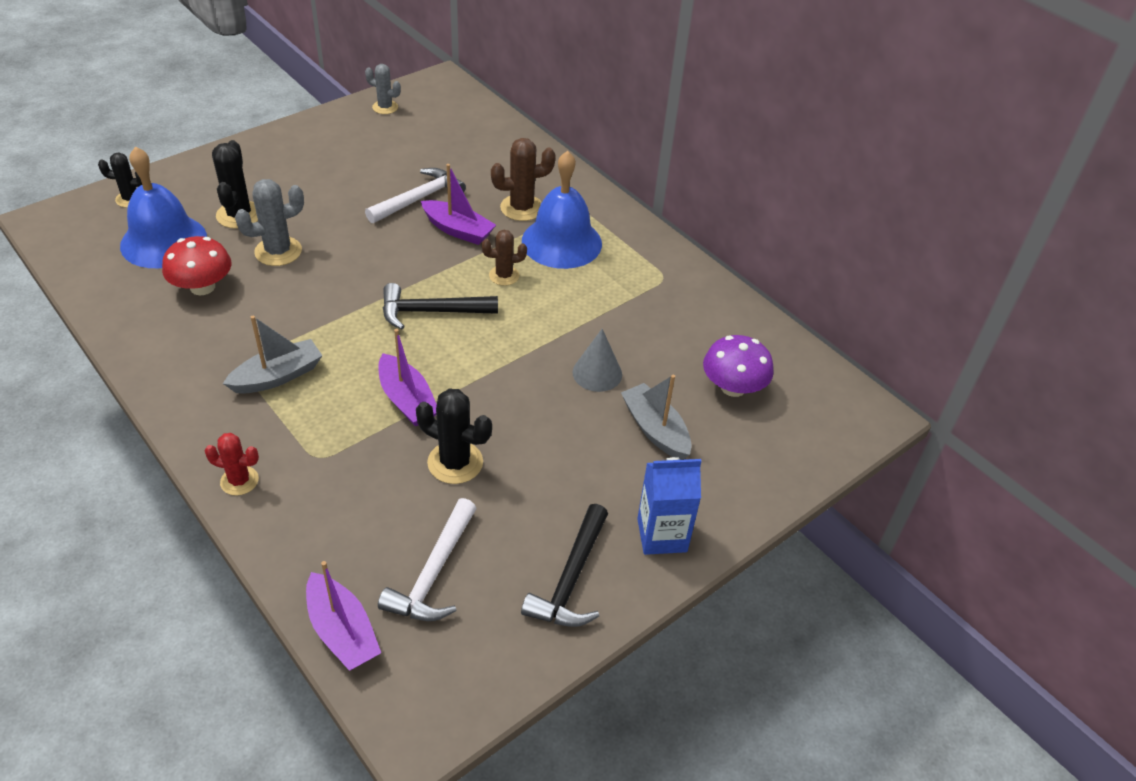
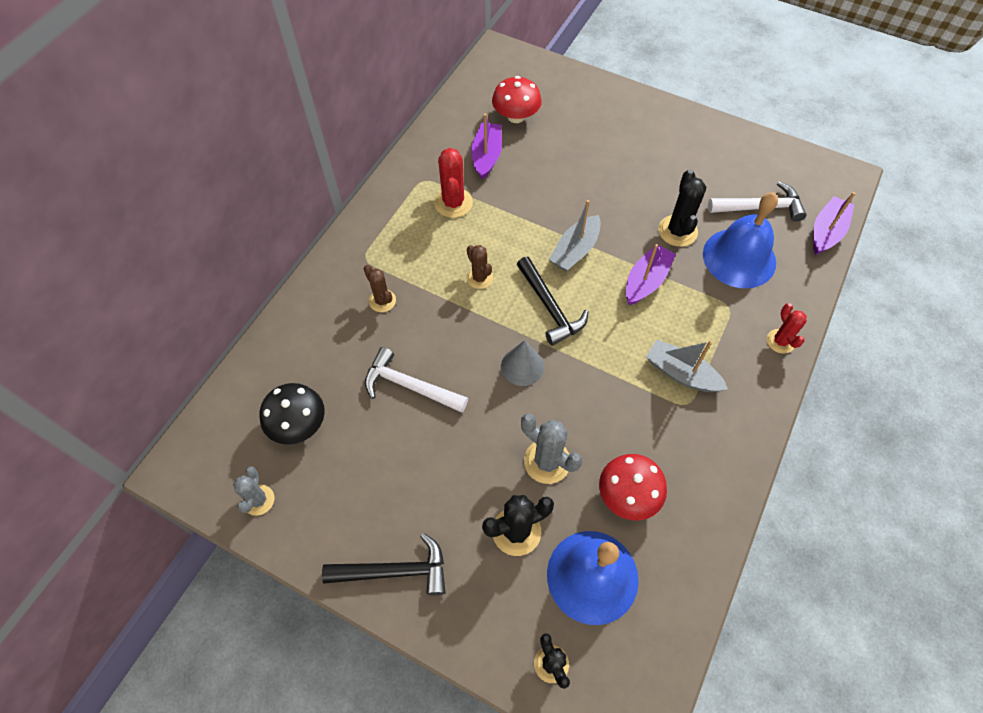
camera: 110 degrees left, 15 degrees up
purple boat [421,164,496,245] -> purple boat moved to [471,113,502,180]
brown cactus [491,138,556,221] -> brown cactus [364,265,396,312], size x0.66
black hammer [521,504,608,627] -> black hammer moved to [322,533,446,596]
blue bell [522,151,602,269] -> blue bell moved to [703,192,778,288]
grey cone [573,329,622,392] -> grey cone moved to [501,340,544,386]
grey boat [621,375,692,460] -> grey boat moved to [549,200,601,272]
blue carton [637,457,701,555] -> none
purple mushroom [703,335,774,397] -> red mushroom [492,76,542,123]
none -> black mushroom [260,383,325,445]
none -> red cactus [434,148,473,218]

